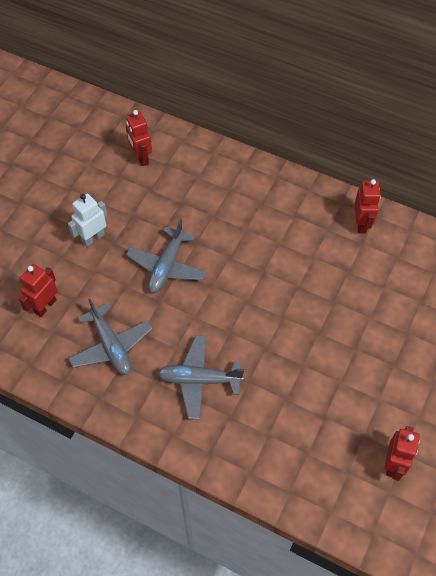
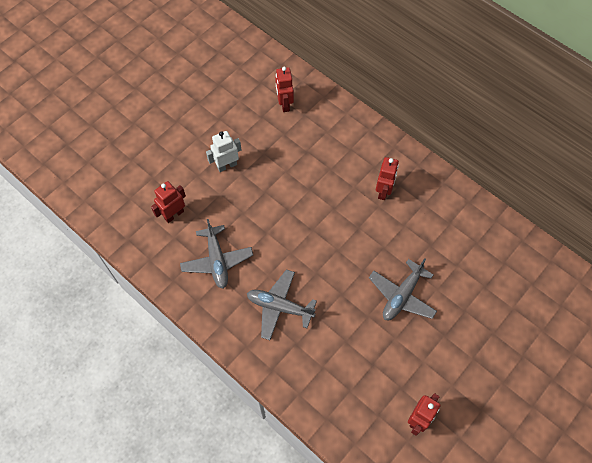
camera: 15 degrees right, 5 degrees up
grey plane [126,219,207,293] -> grey plane moved to [369,258,437,320]
red robot [355,179,381,234] -> red robot moved to [376,157,399,200]

